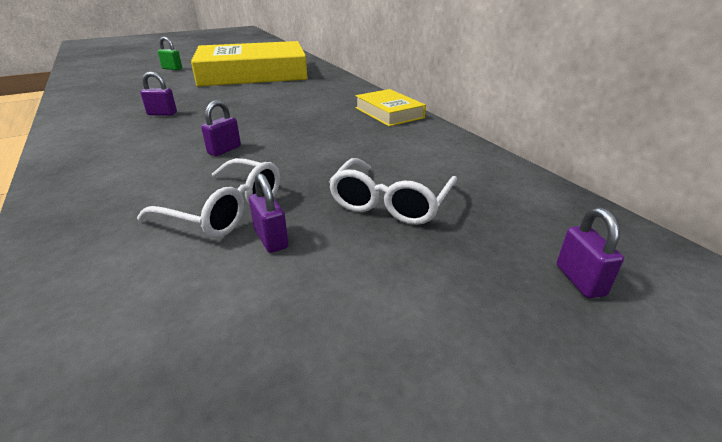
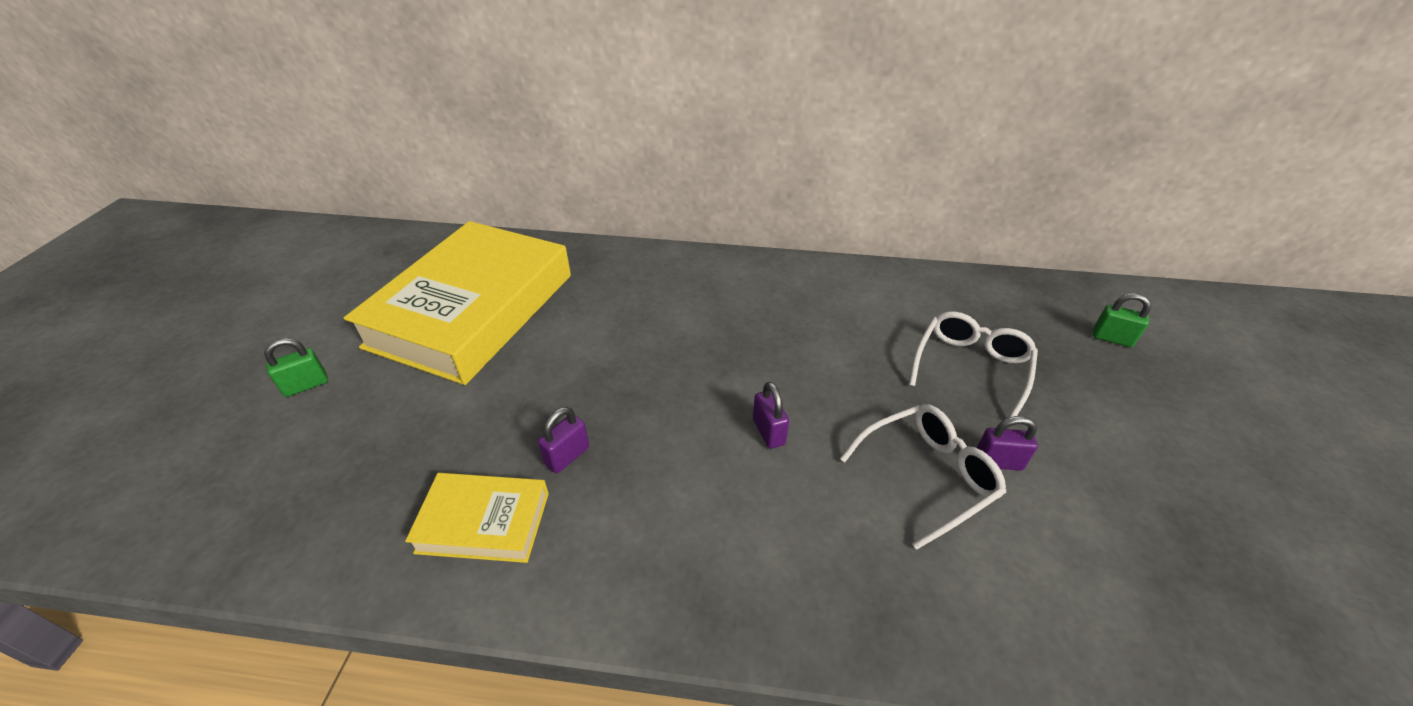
camera: 55 degrees left, 10 degrees up
white glasses [329,158,457,225] -> white glasses turned 120 degrees counterclockwise [909,311,1038,418]
yellow book [355,89,426,126] -> yellow book moved to [405,473,549,563]
purple padlock [557,207,624,298] -> green padlock [1093,293,1151,347]

